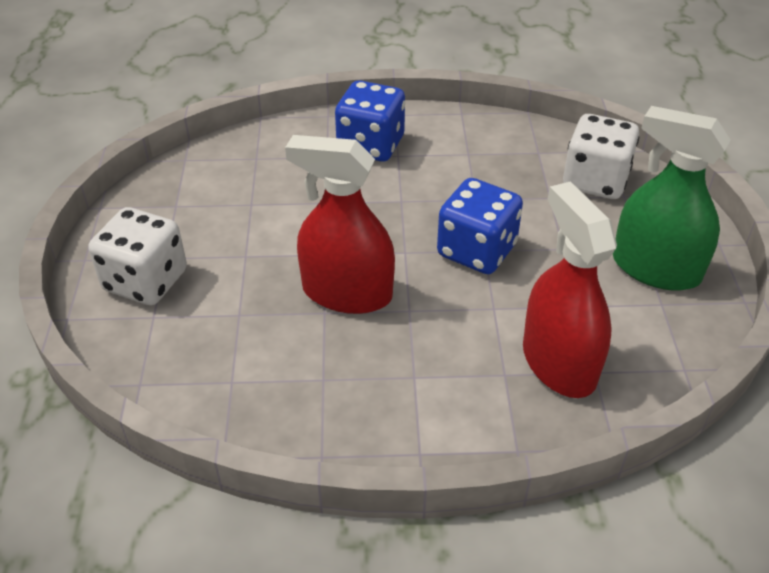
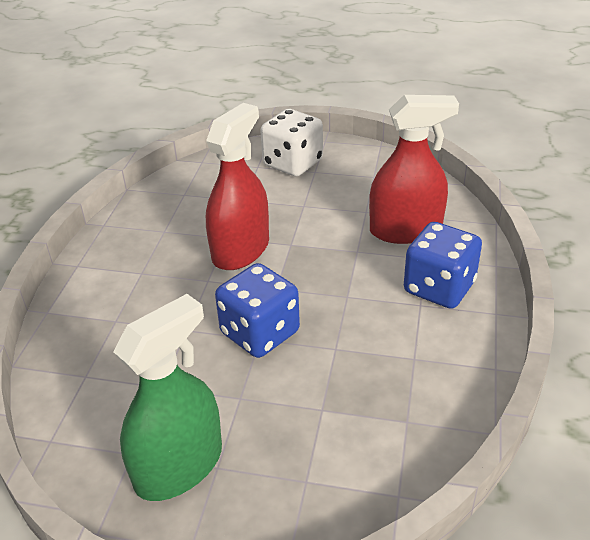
camera: 105 degrees right, 5 degrees down
red spray bottle [523,182,617,398] -> red spray bottle moved to [369,95,459,244]
white dice [563,114,639,199] -> none

